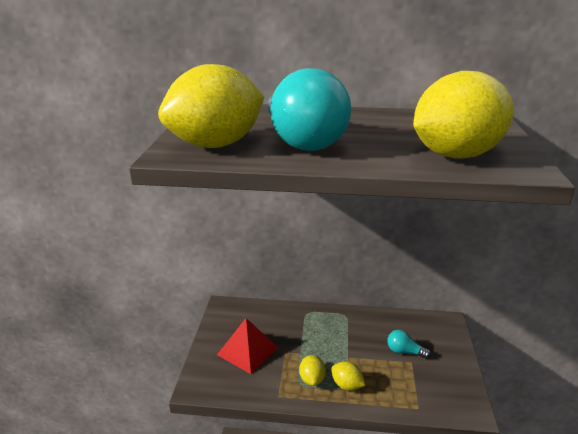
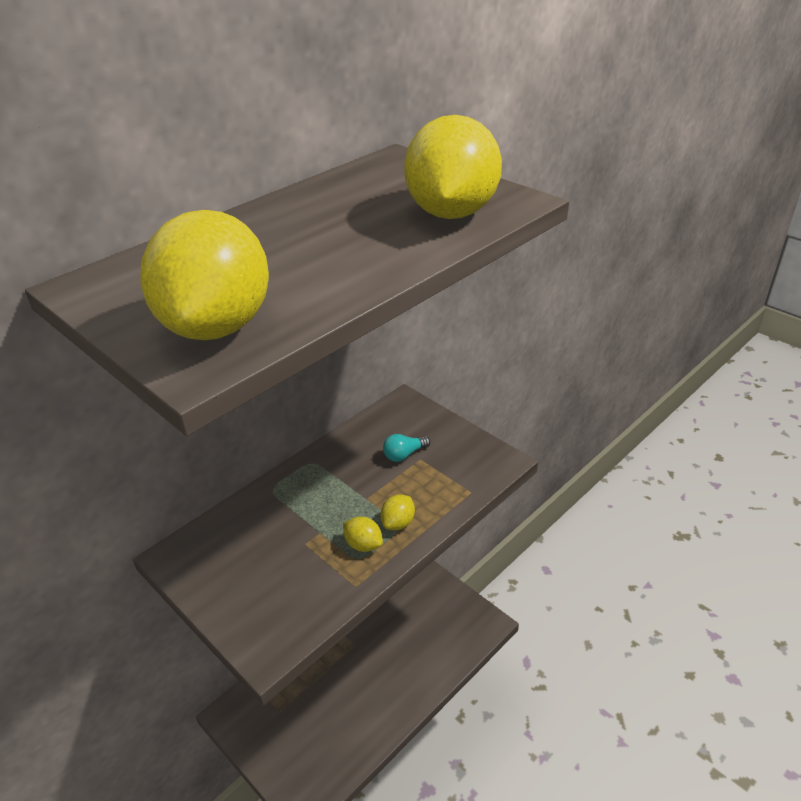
camera: 50 degrees left, 10 degrees up
red pyramid [217,318,278,374] -> none
turquoise light bulb [268,68,351,151] -> none
yellow lemon [331,361,365,391] -> yellow lemon turned 45 degrees counterclockwise [380,495,415,530]

